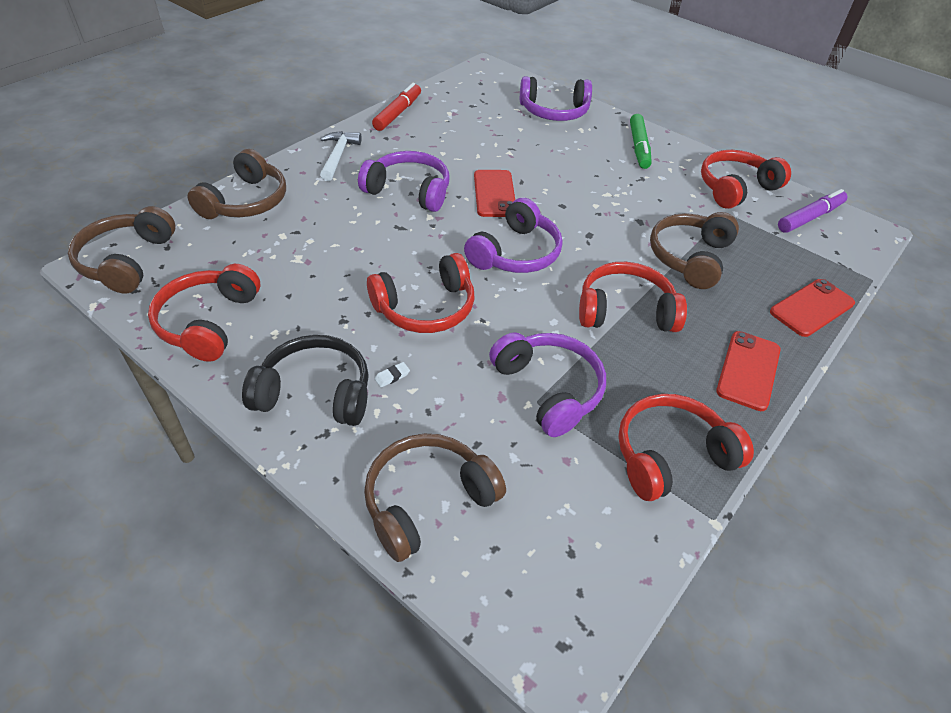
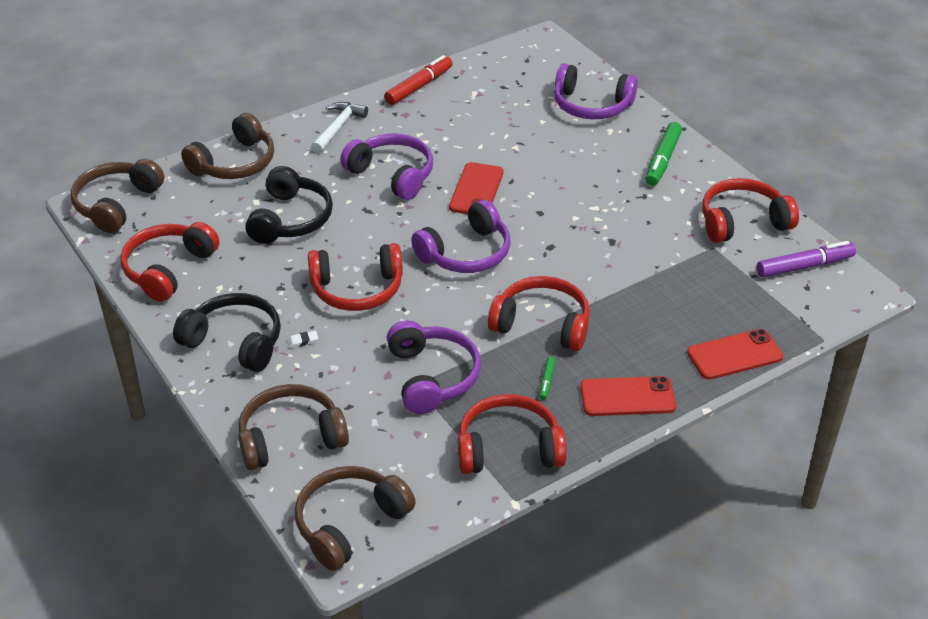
camera: 20 degrees right, 5 degrees down
brown headphones [650,212,739,289] -> brown headphones moved to [295,466,416,571]
red phone [716,331,781,411] -> red phone turned 45 degrees clockwise [580,376,676,416]
none -> black headphones [245,166,333,244]
none -> green marker [539,357,556,400]

